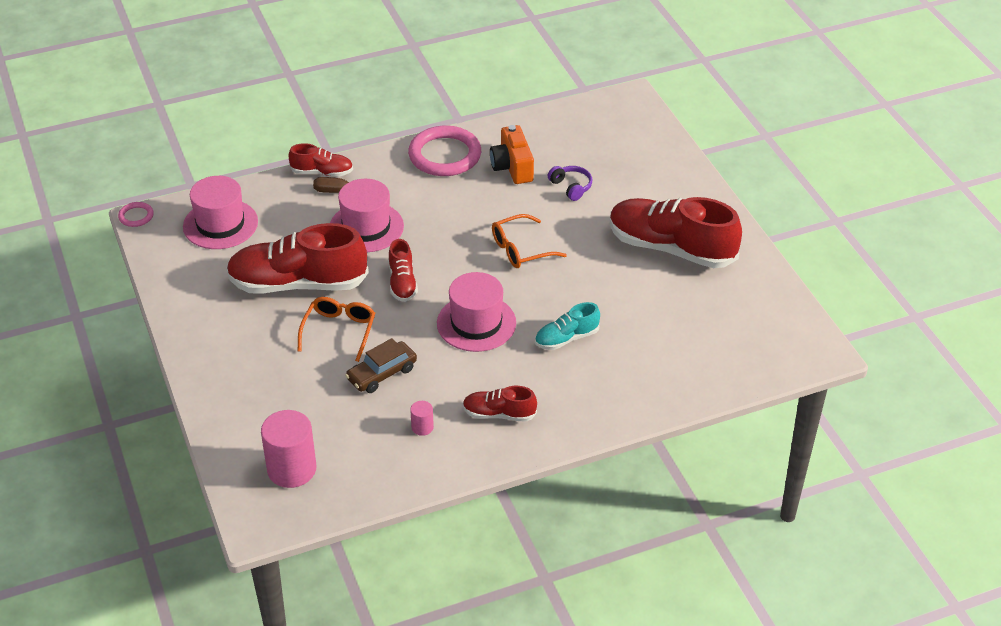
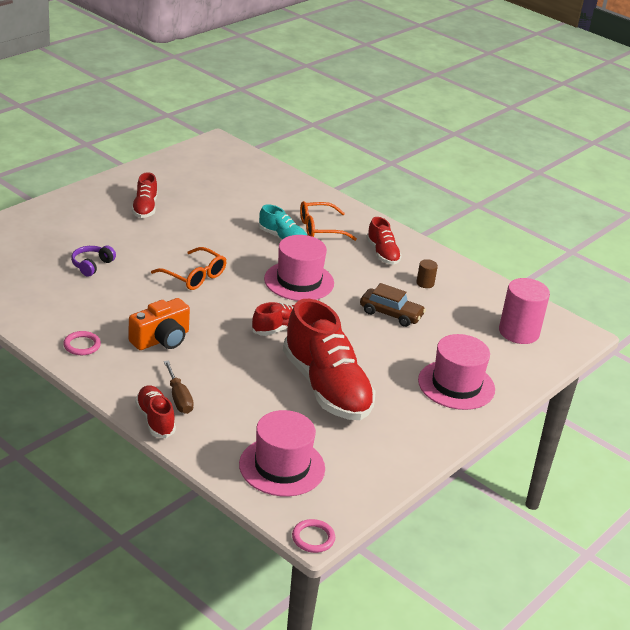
camera: 120 degrees left, 10 degrees down
orange glasses [298,297,375,362] -> orange glasses moved to [300,201,357,241]
pink hat [330,179,404,252] -> pink hat moved to [418,334,495,410]
pink ring [408,126,481,176] -> pink ring [63,331,101,355], size x0.46
pink cylinder [410,401,434,436] -> brown cylinder [416,259,438,288]
orange camera [490,125,534,184] -> orange camera moved to [129,298,190,350]
red shoe [610,197,742,268] -> red shoe [132,172,157,218], size x0.49

